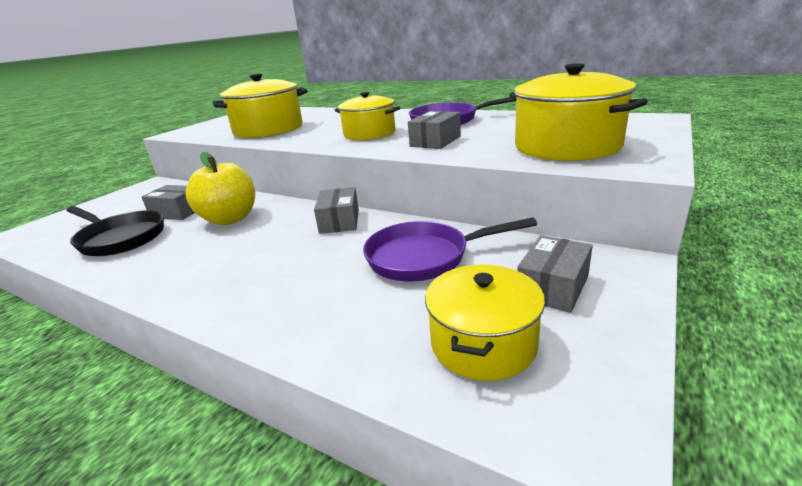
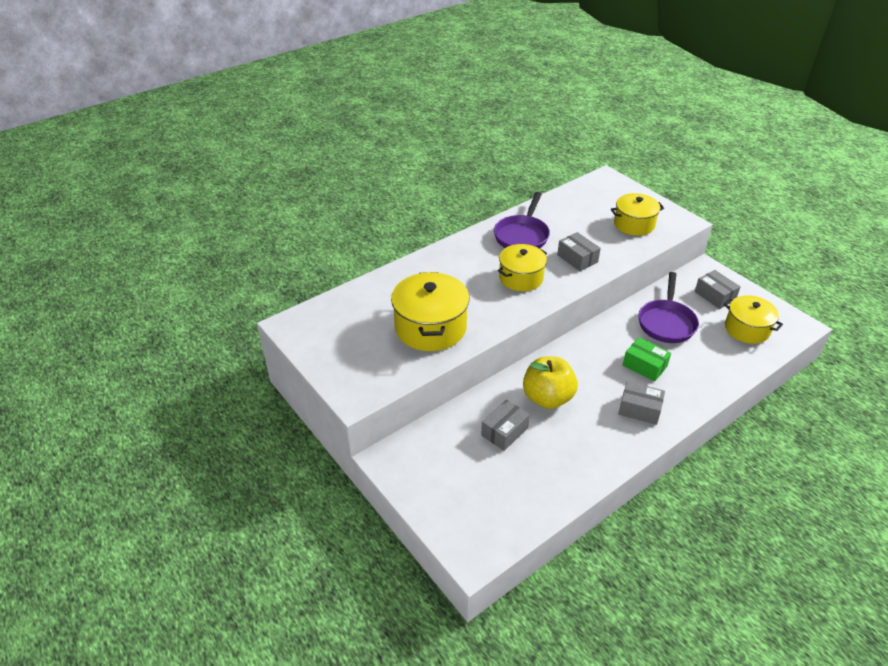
camera: 70 degrees left, 15 degrees up
black pan [66,206,164,256] -> none
grey box [314,187,359,234] -> grey box moved to [618,381,665,425]
yellow pot [510,63,648,161] -> yellow pot [611,193,664,236], size x0.67
none -> green box [623,337,671,382]

